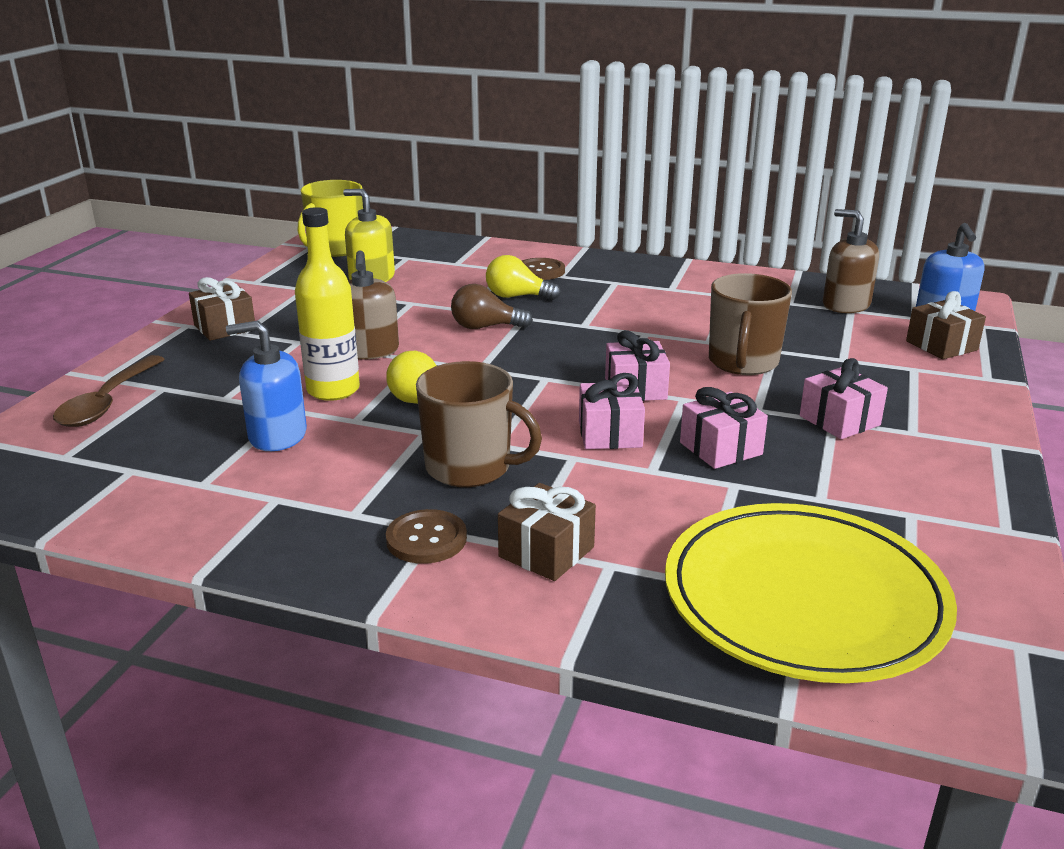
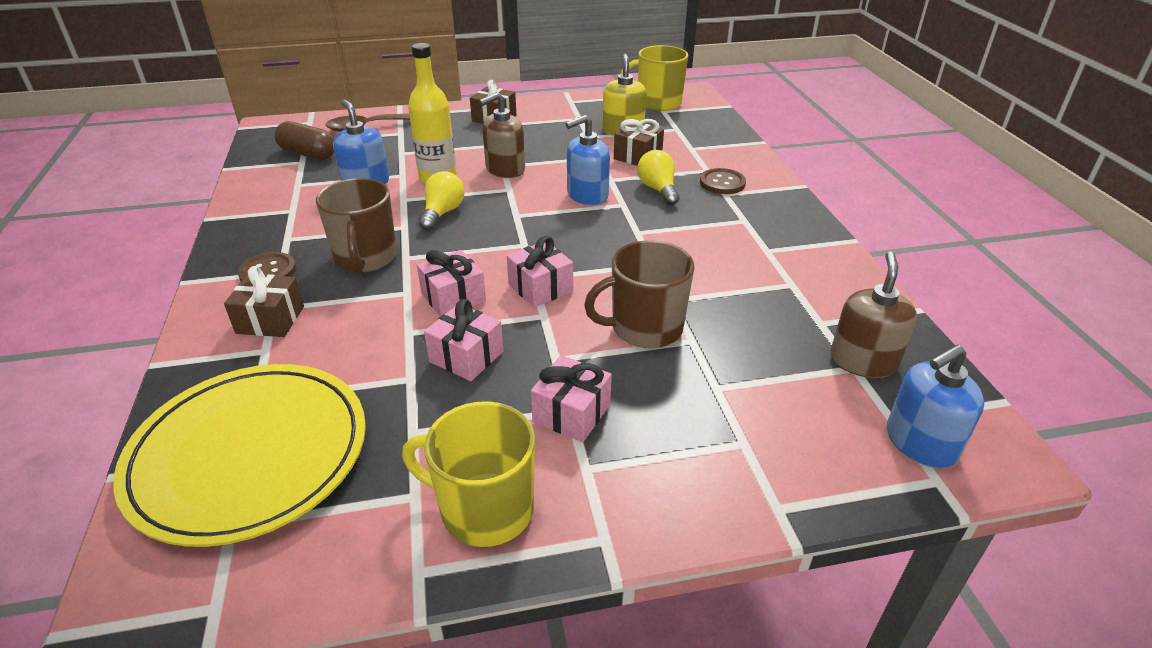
camera: 60 degrees right, 10 degrees up
brown light bulb [451,284,533,329] -> blue soap dispenser [565,115,610,205]
brown gift [906,291,986,359] -> brown gift moved to [614,119,664,166]
none -> brown capsule [274,121,334,160]
none -> yellow mug [402,401,535,547]

